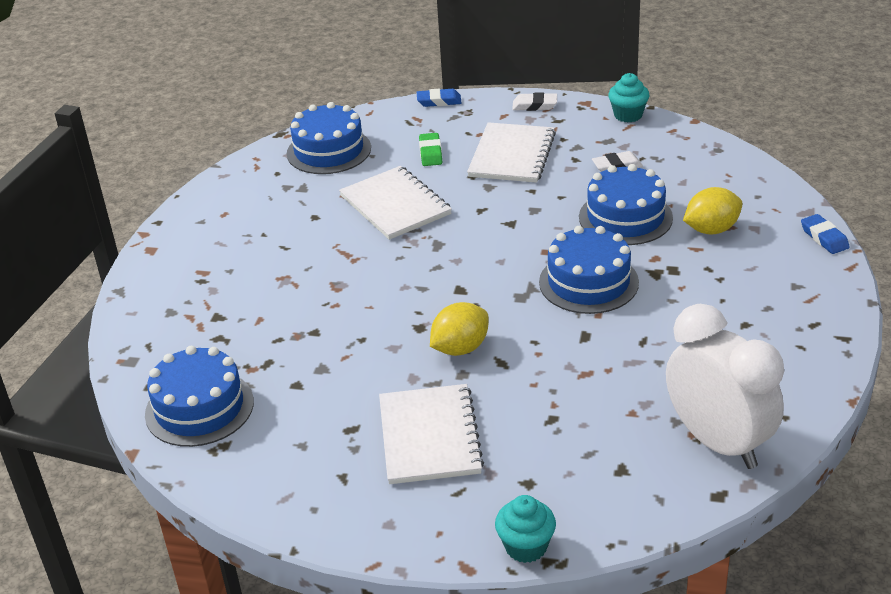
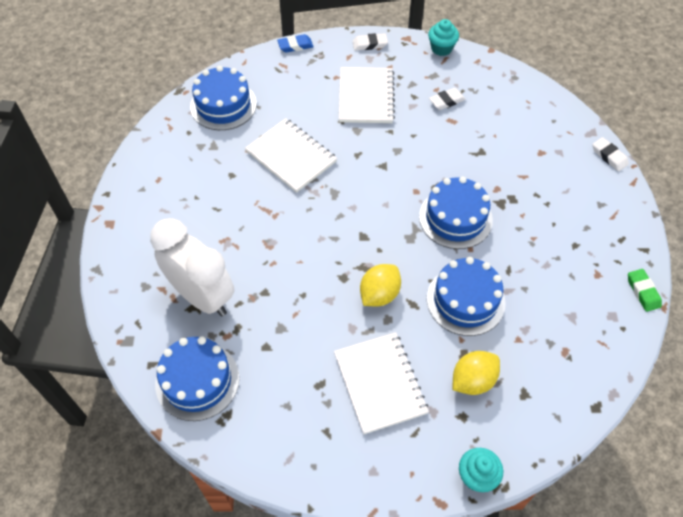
camera: 15 degrees left, 20 degrees up
green eraser [419,133,442,166] -> green eraser moved to [628,269,662,312]
blue cake [579,164,673,245] -> blue cake moved to [427,257,506,336]
white clock [666,304,784,469] -> white clock moved to [150,218,234,317]
yellow lemon [683,187,742,235] -> yellow lemon moved to [452,351,500,395]
blue eraser [801,214,850,254] -> white eraser [592,137,629,172]

